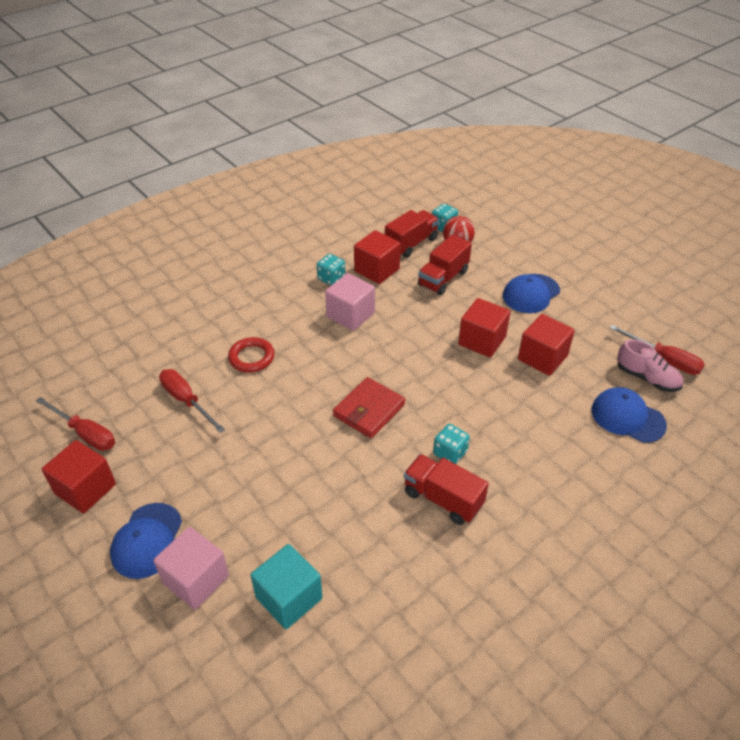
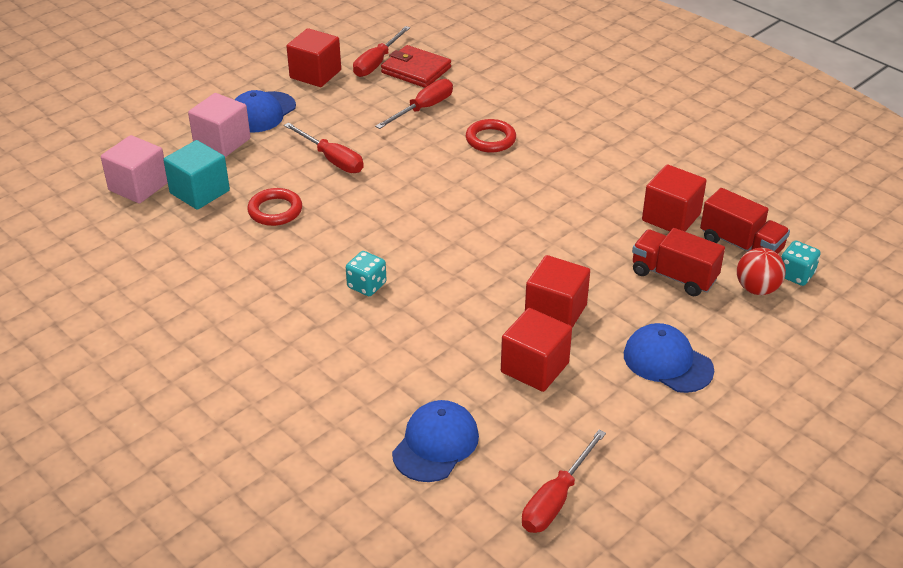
camera: 85 degrees right, 5 degrees down
blue cap [110,503,182,579] -> blue cap turned 60 degrees counterclockwise [235,90,296,132]
turquoise dice [317,254,345,285] -> none
pink cube [325,273,375,331] -> pink cube moved to [101,135,168,204]
red wallet [333,377,405,438] -> red wallet moved to [381,45,451,88]
red truck [404,454,489,525] -> none
pink shoe [617,339,683,392] -> none
none -> red ring [247,188,302,226]
none -> red screwdriver [284,122,364,173]

